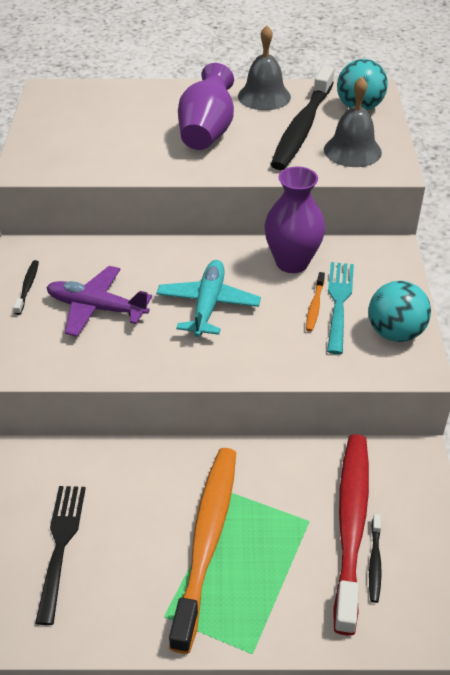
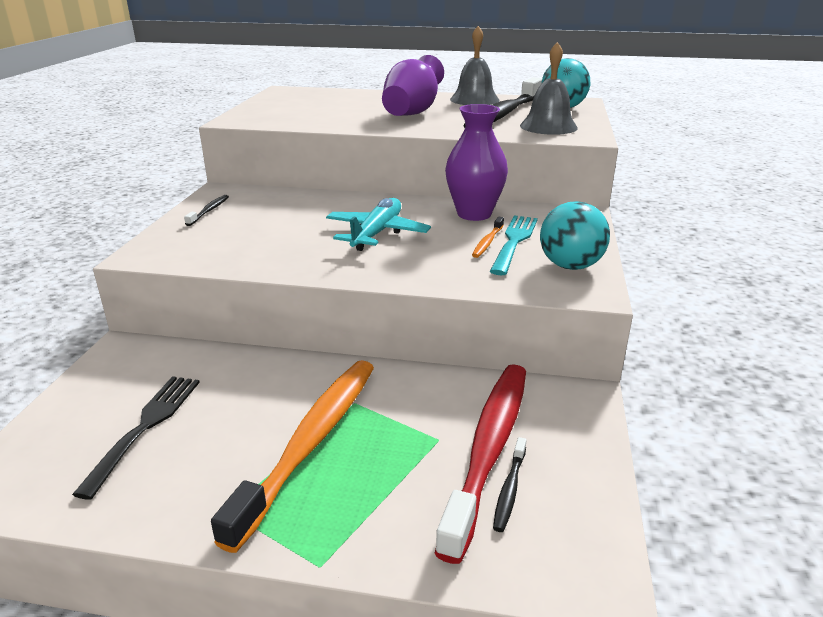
camera: 10 degrees right, 15 degrees down
purple plane [46,266,152,337] -> none

